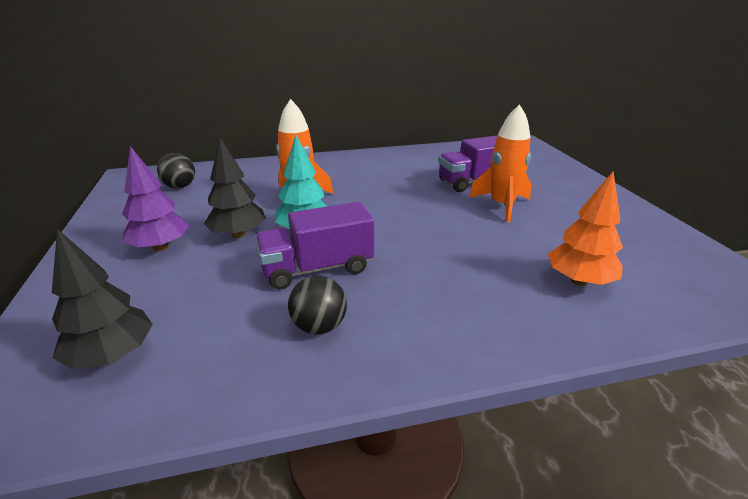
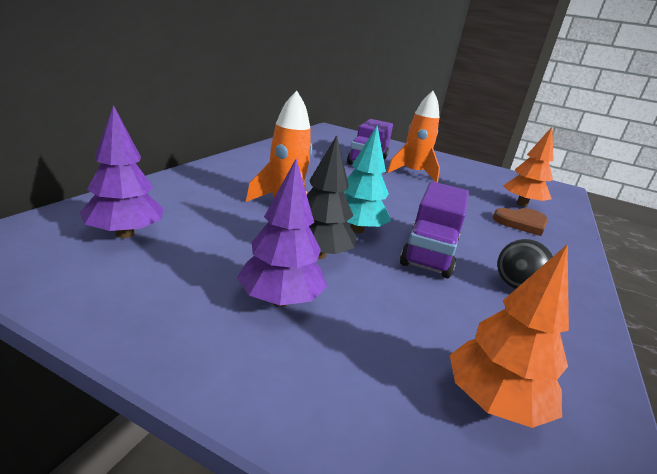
camera: 55 degrees left, 5 degrees down
black tree [52,229,153,370] -> orange tree [450,244,569,428]
black ball [157,153,195,189] -> purple tree [80,105,163,238]
none -> brown heart [493,208,548,236]

